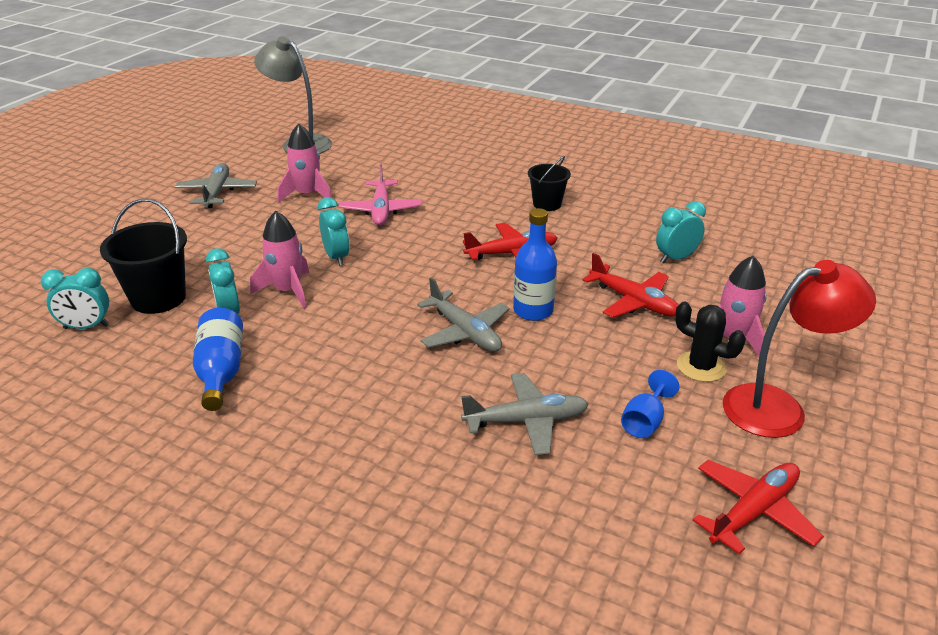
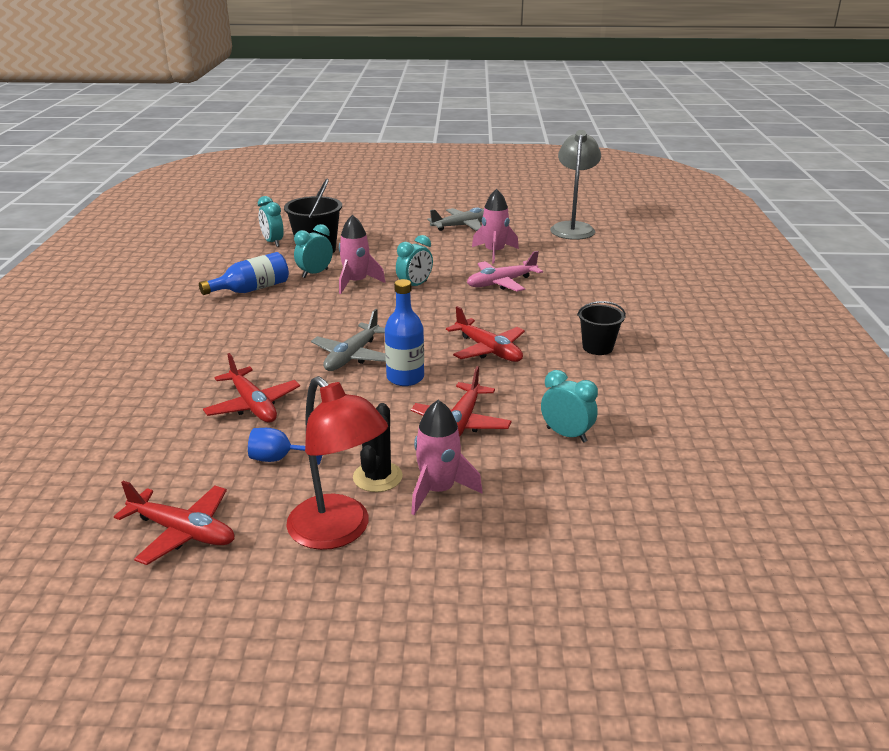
camera: 65 degrees right, 5 degrees down
grey plane [461,373,589,455] -> red plane [203,353,300,423]

